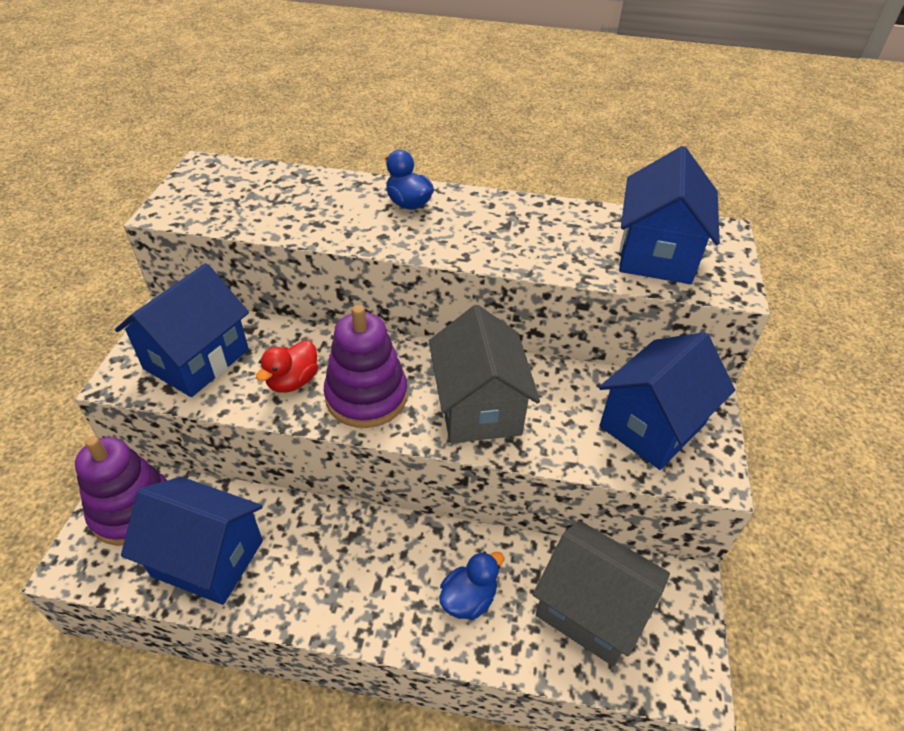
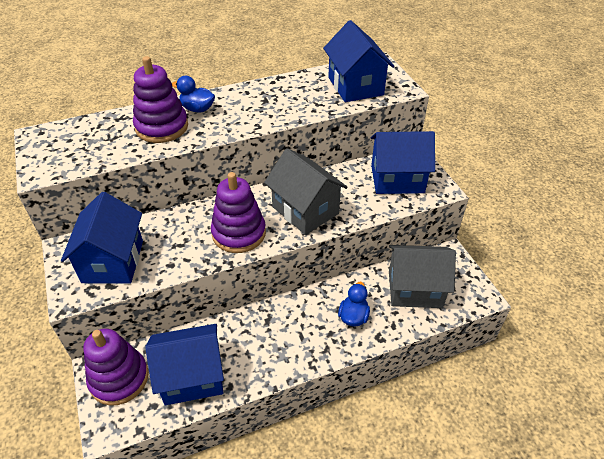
camera: 30 degrees left, 0 degrees up
red duck [256,340,318,393] -> none
blue house [599,332,735,470] -> blue house turned 75 degrees clockwise [371,131,435,194]
none -> purple stacking toy [133,56,188,143]

